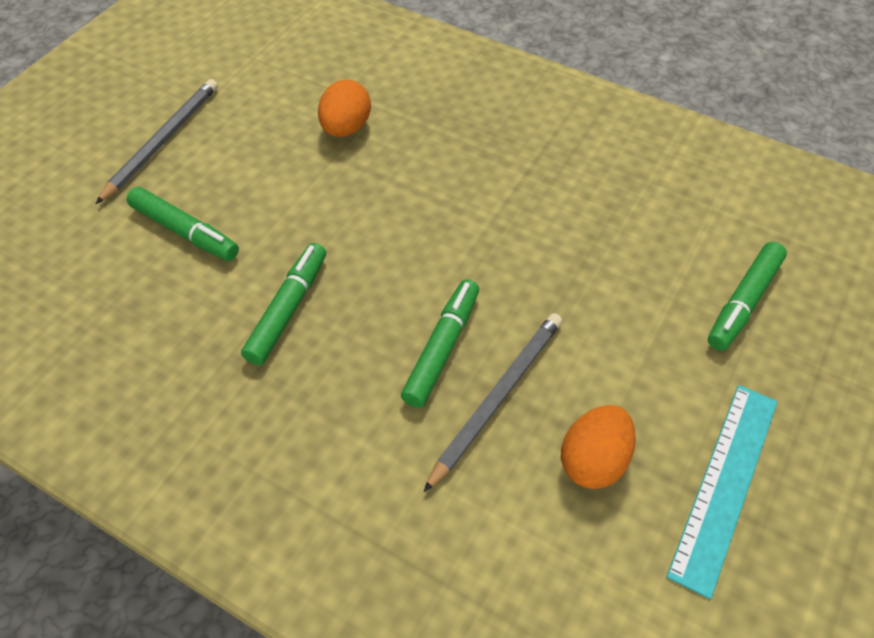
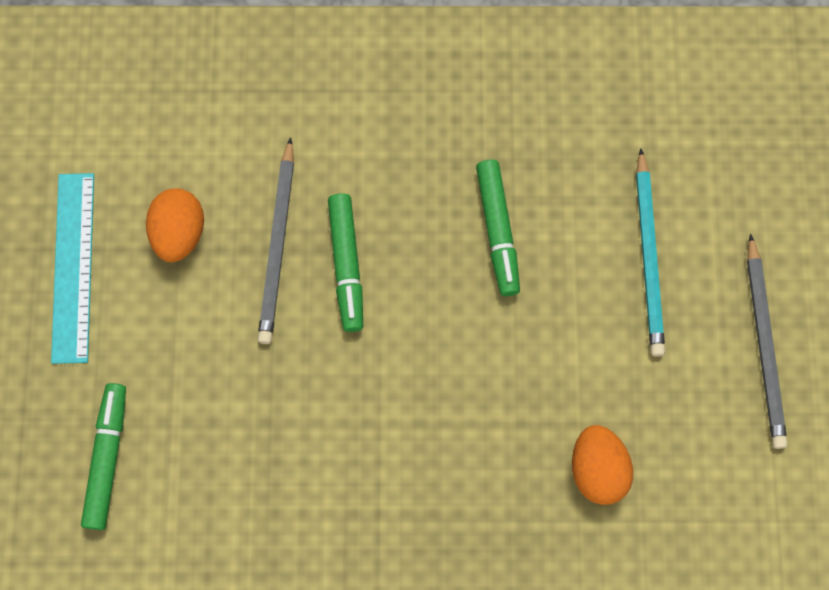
camera: 150 degrees right, 20 degrees up
green marker [127,187,239,261] -> turquoise pencil [636,148,665,357]

